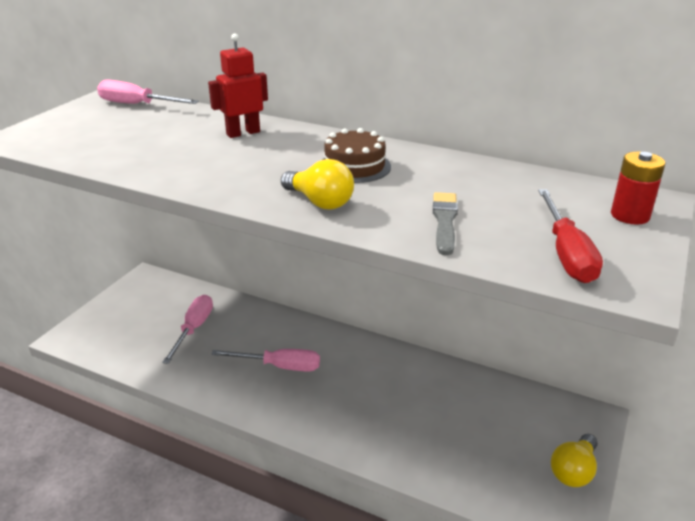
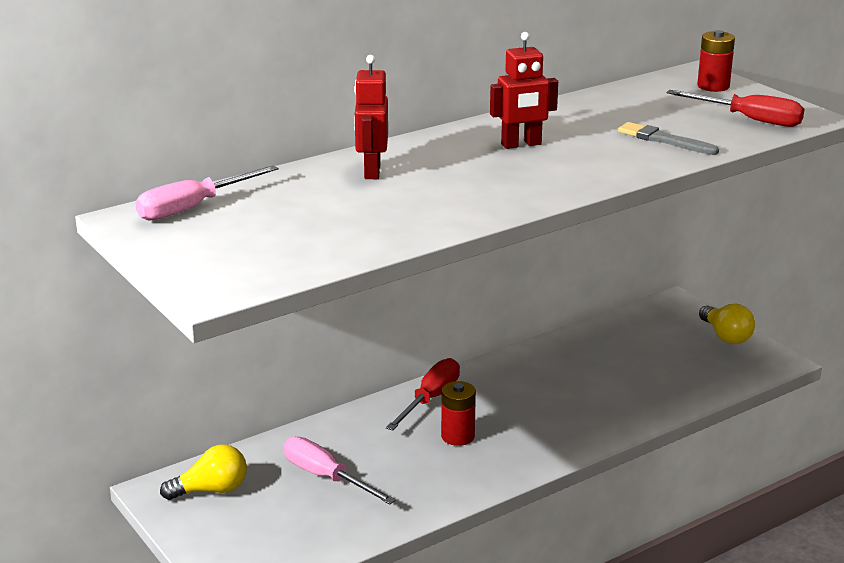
camera: 60 degrees left, 5 degrees down
pink screwdriver [211,349,320,372] -> red battery [441,381,476,446]
yellow light bulb [281,159,354,209] -> yellow light bulb moved to [160,444,247,500]
brown cake [322,128,391,183] -> red robot [490,32,558,149]
none -> red screwdriver [386,358,460,431]

